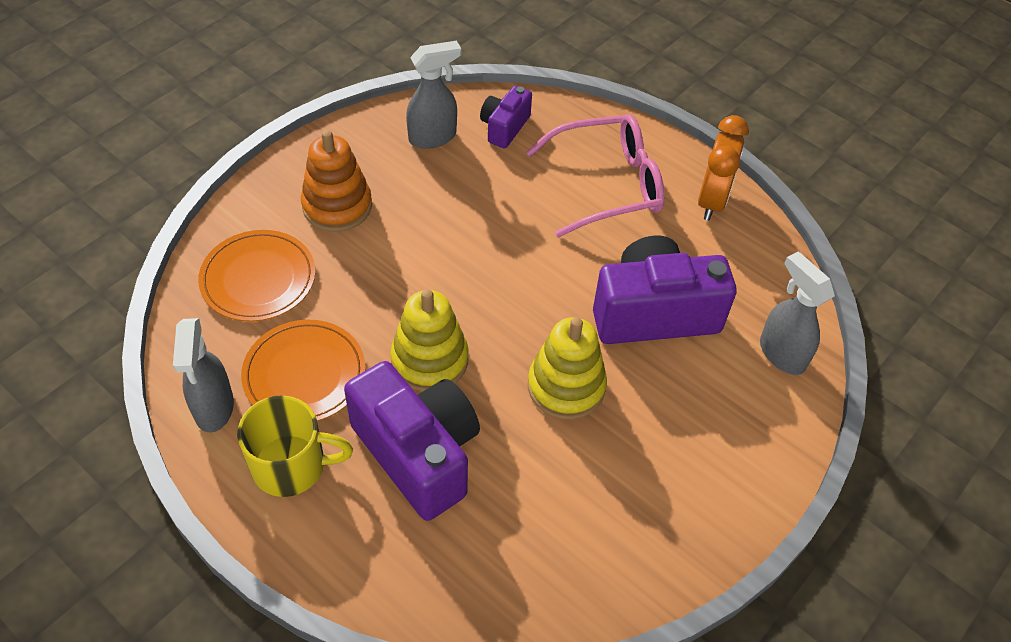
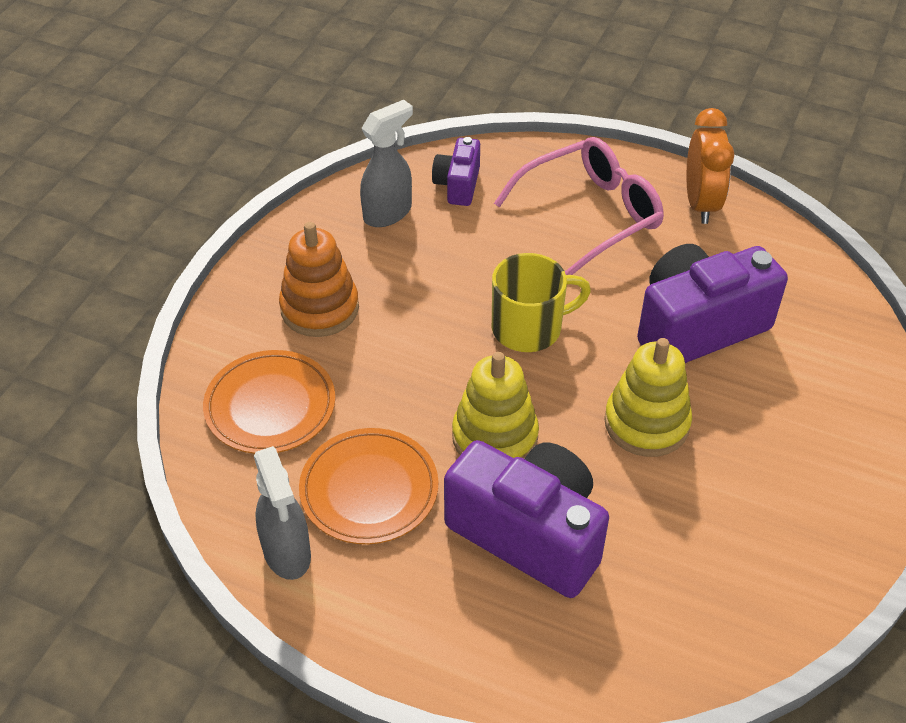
camera: 15 degrees left, 5 degrees down
yellow mug [237,395,353,497] -> yellow mug moved to [492,253,591,352]
grey spray bottle [760,251,835,375] -> none

